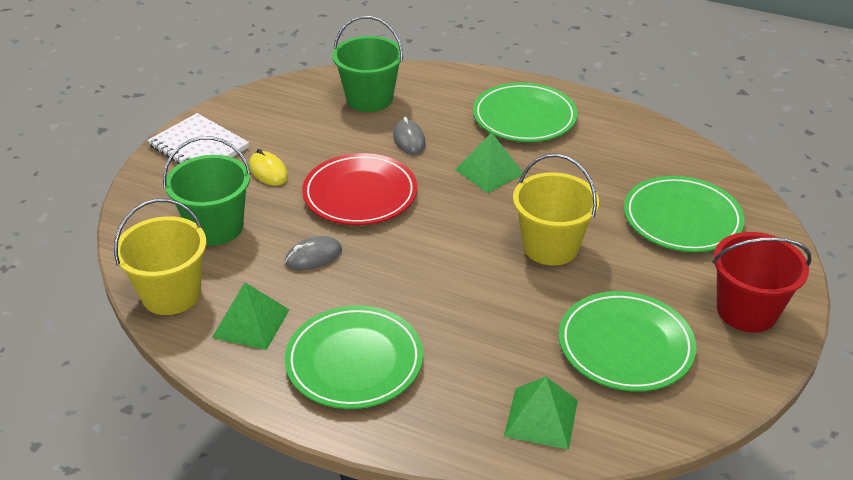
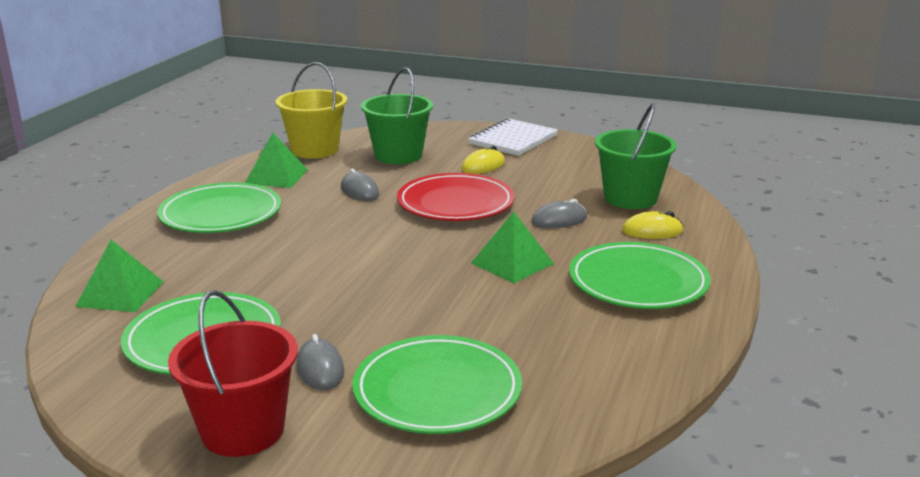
camera: 85 degrees right, 15 degrees down
yellow bucket [513,154,599,266] -> none
none -> grey mouse [296,334,344,390]
none -> yellow mouse [622,211,684,239]

